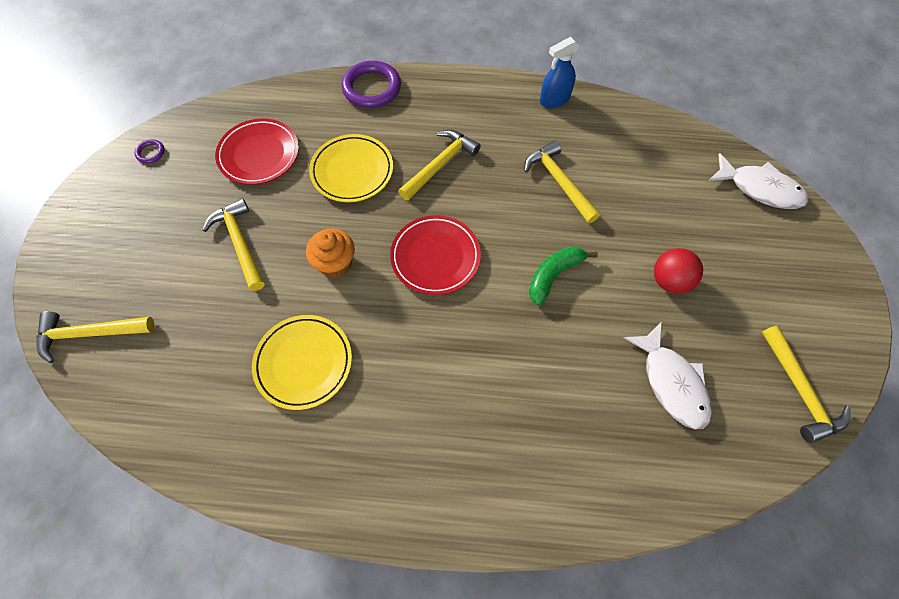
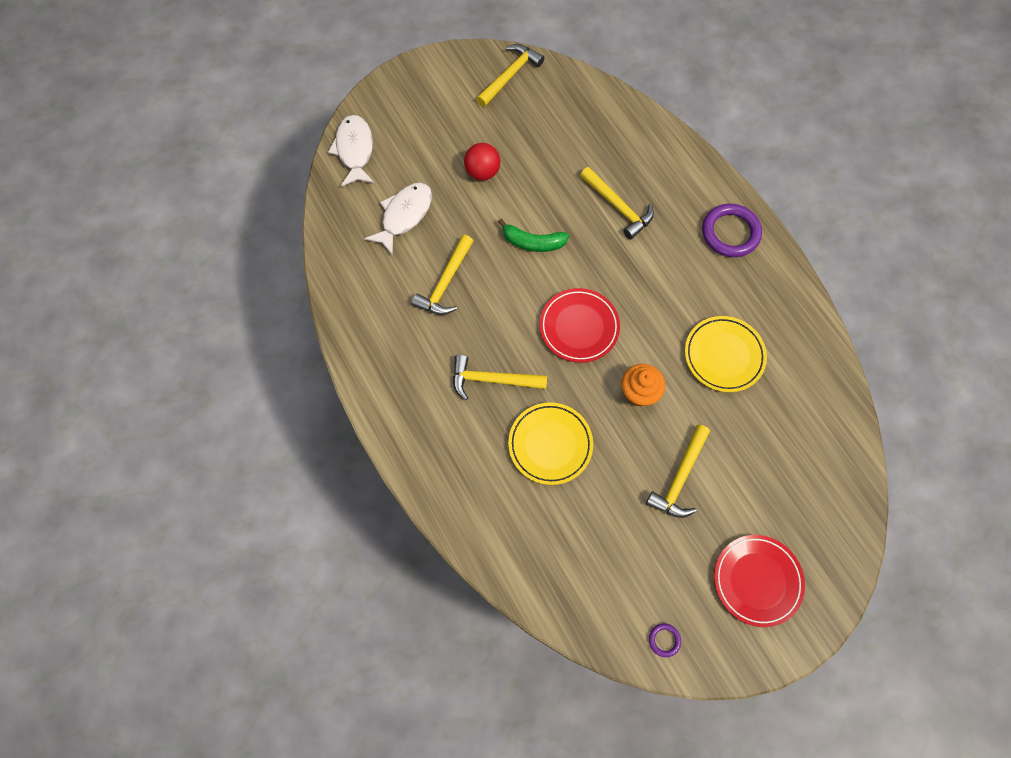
camera: 125 degrees left, 5 degrees up
yellow hammer [37,311,155,363] -> yellow hammer moved to [580,167,654,239]
red plate [215,119,299,185] -> red plate moved to [714,535,805,627]
purple ring [341,61,401,108] -> purple ring moved to [702,204,762,257]
blue spray bottle [540,37,579,108] -> none
white fish [624,323,712,430] -> white fish moved to [364,182,432,256]

